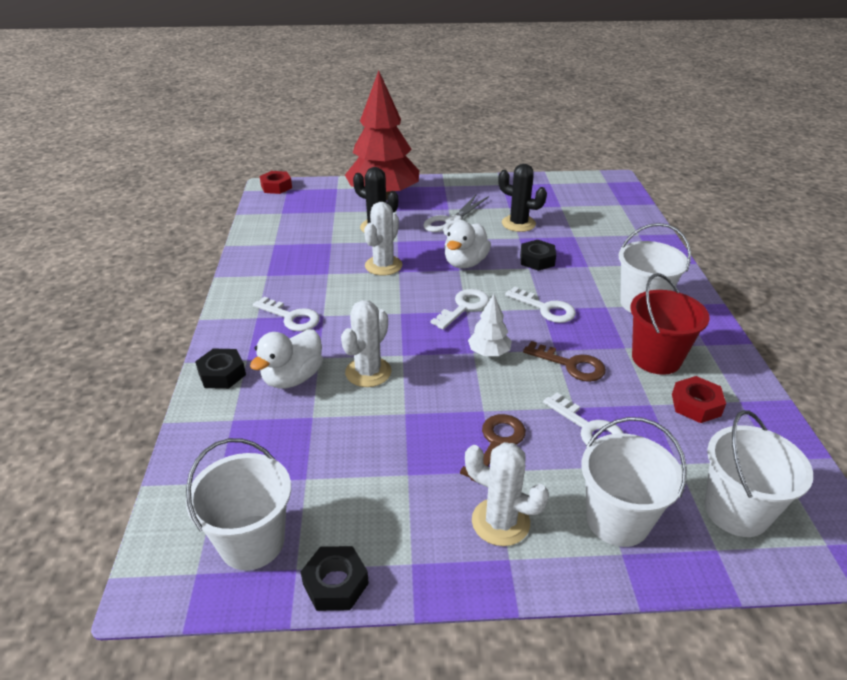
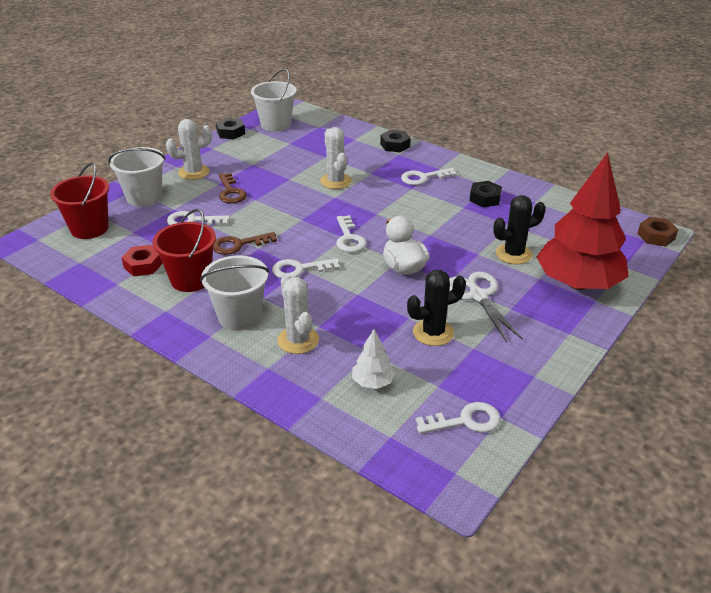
camera: 130 degrees right, 0 degrees up
white duck [250,330,323,388] -> none
red nut [259,171,292,194] -> brown nut [637,217,678,247]
white cactus [364,202,402,276] -> white cactus moved to [277,274,319,354]
white tree [468,294,512,356] -> white tree moved to [352,329,395,389]
black nut [520,240,556,271] -> black nut moved to [470,181,502,207]
white bucket [705,410,813,537] -> red bucket [50,162,109,239]
none -> white key [416,402,501,434]

